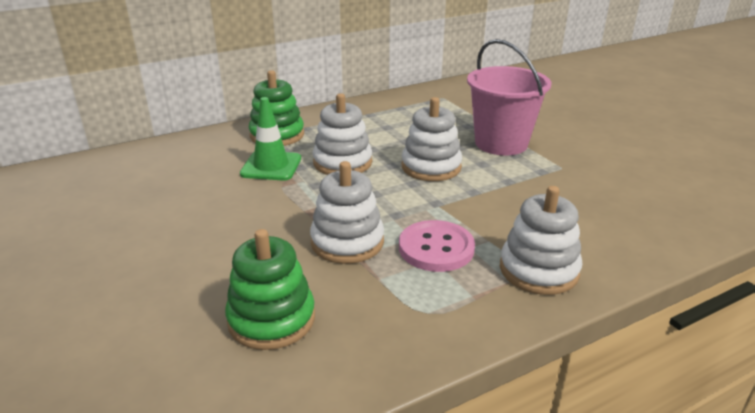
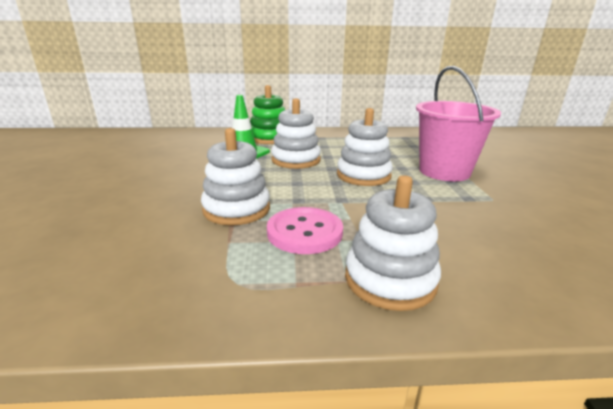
camera: 25 degrees right, 5 degrees down
green stacking toy [225,229,315,350] -> none

